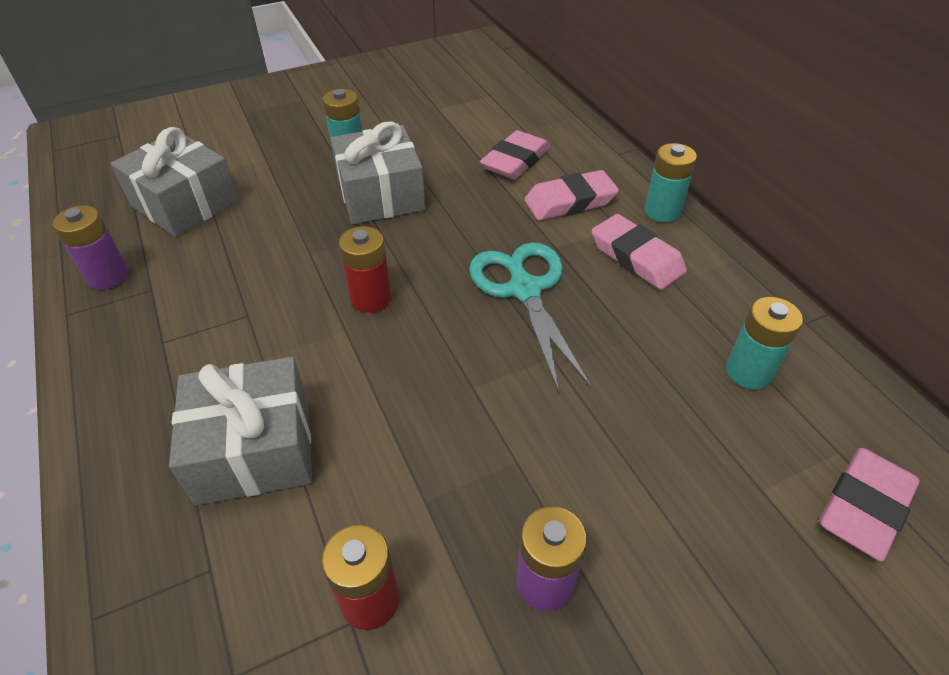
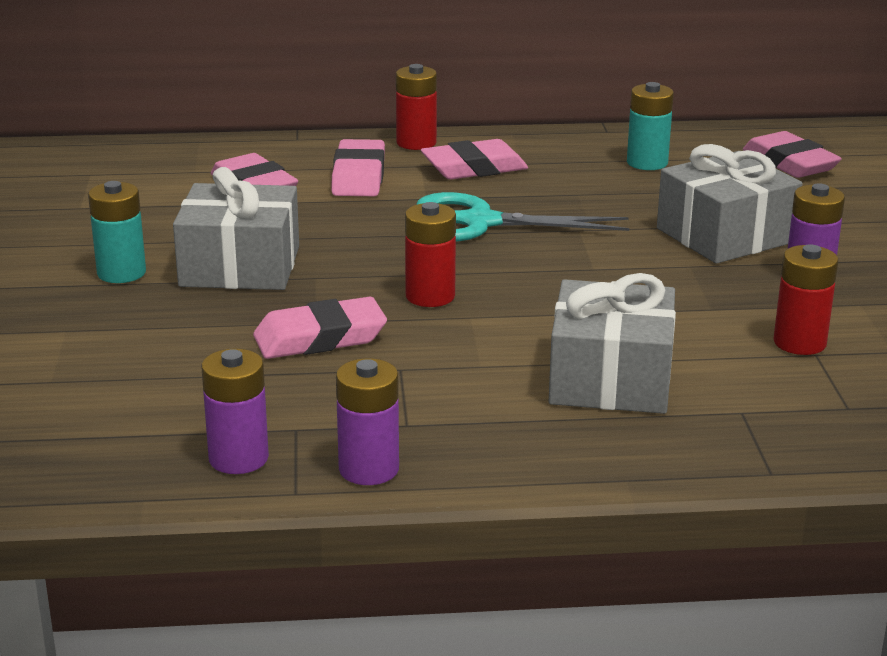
camera: 70 degrees left, 20 degrees down
grey gift [110,127,239,237] -> grey gift moved to [657,144,803,264]
turquoise battery [644,143,697,223] -> red battery [396,64,437,150]
none -> pink eraser [253,297,387,359]
none -> purple battery [336,358,399,485]

